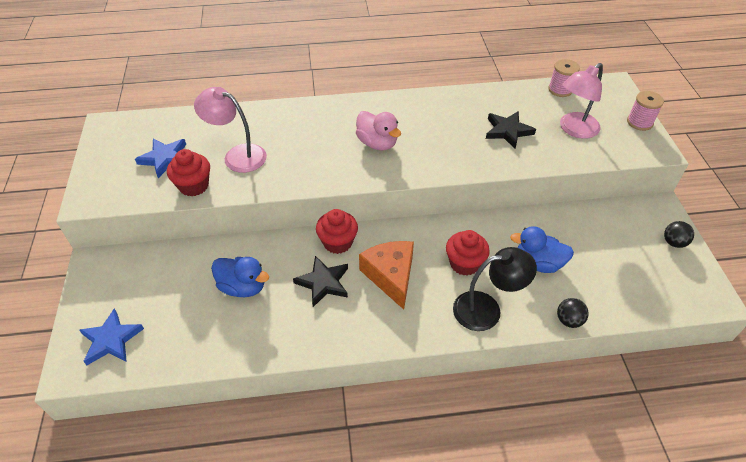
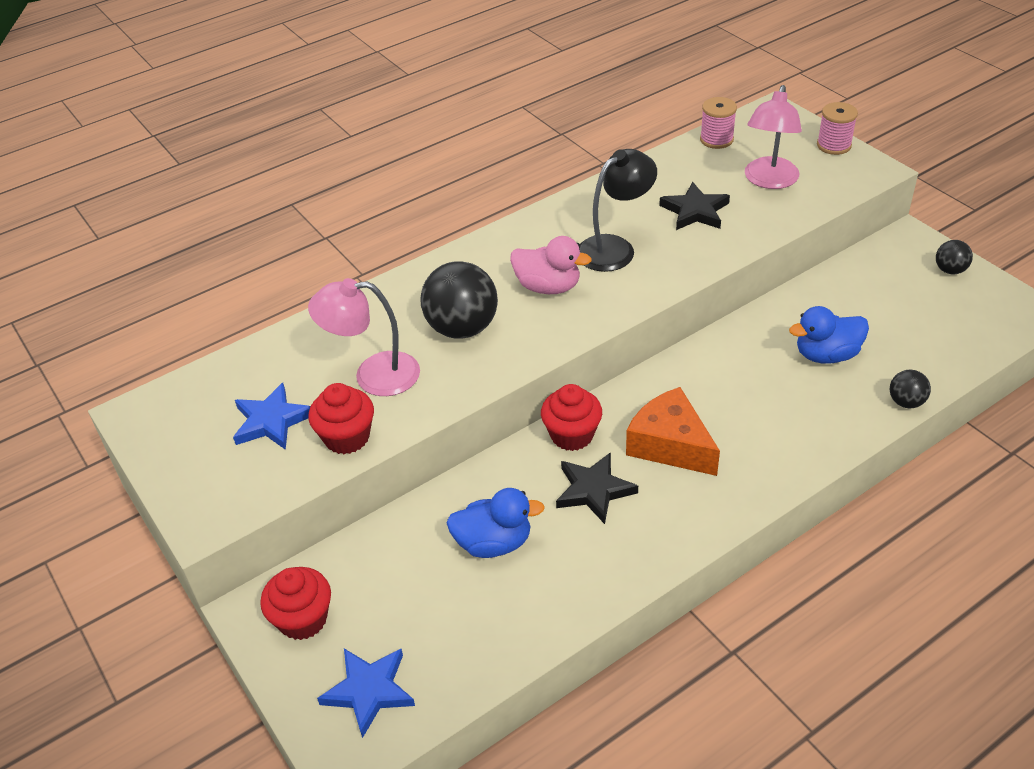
camera: 25 degrees left, 5 degrees down
red cupcake [446,230,490,276] -> red cupcake moved to [260,567,331,640]
black lamp [453,247,537,331] -> black lamp moved to [579,149,657,272]
none -> black ball [420,261,498,339]

